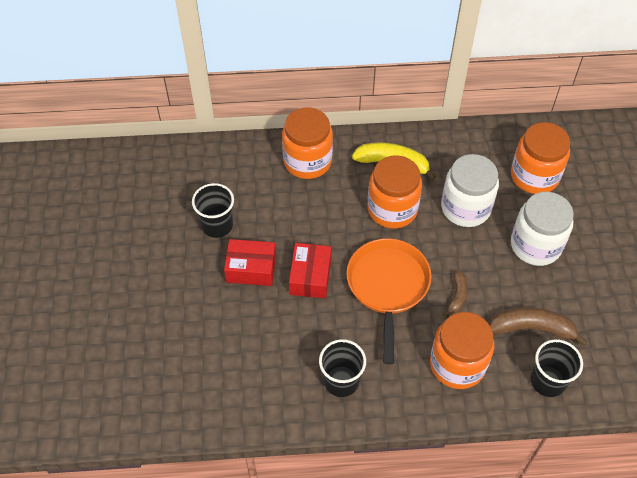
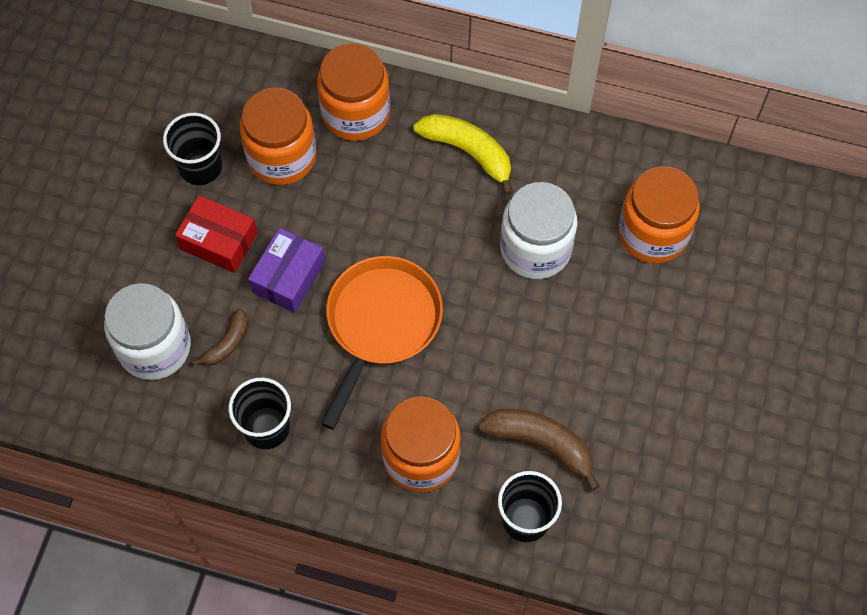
camera: 20 degrees right, 10 degrees up
red box [289,243,331,298] -> purple box [248,228,325,313]
orange jar [368,156,422,228] -> orange jar moved to [240,87,317,185]
brown banana [443,270,468,316] -> brown banana moved to [192,308,248,365]
white jar [511,192,574,266] -> white jar moved to [104,283,191,380]

